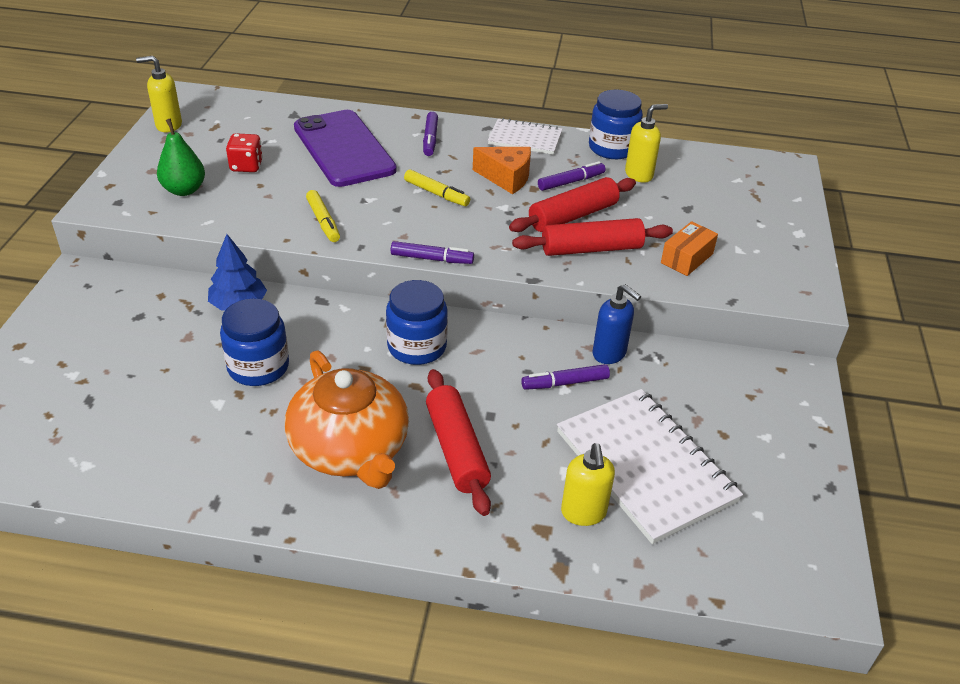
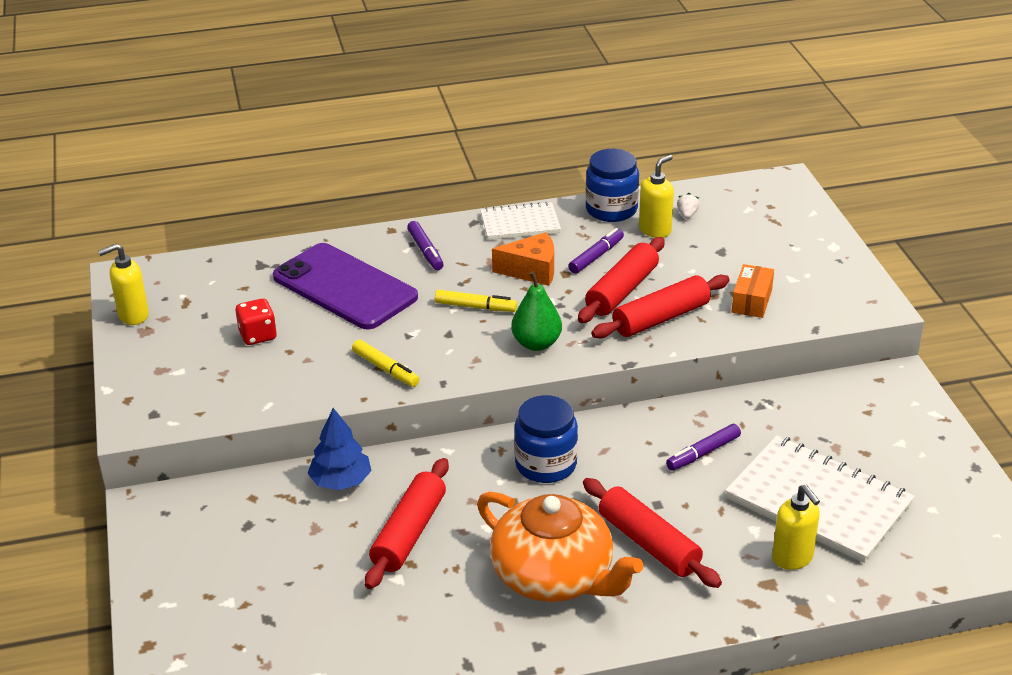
camera: 20 degrees left, 5 degrees down
green pear [157,118,205,196] -> green pear moved to [511,271,562,351]
blue jar [220,298,289,386] -> red rolling pin [365,458,449,589]
purple marker [391,241,474,264] -> none
blue soap dispenser [593,284,641,364] -> none
none -> white strawberry [677,193,699,219]

